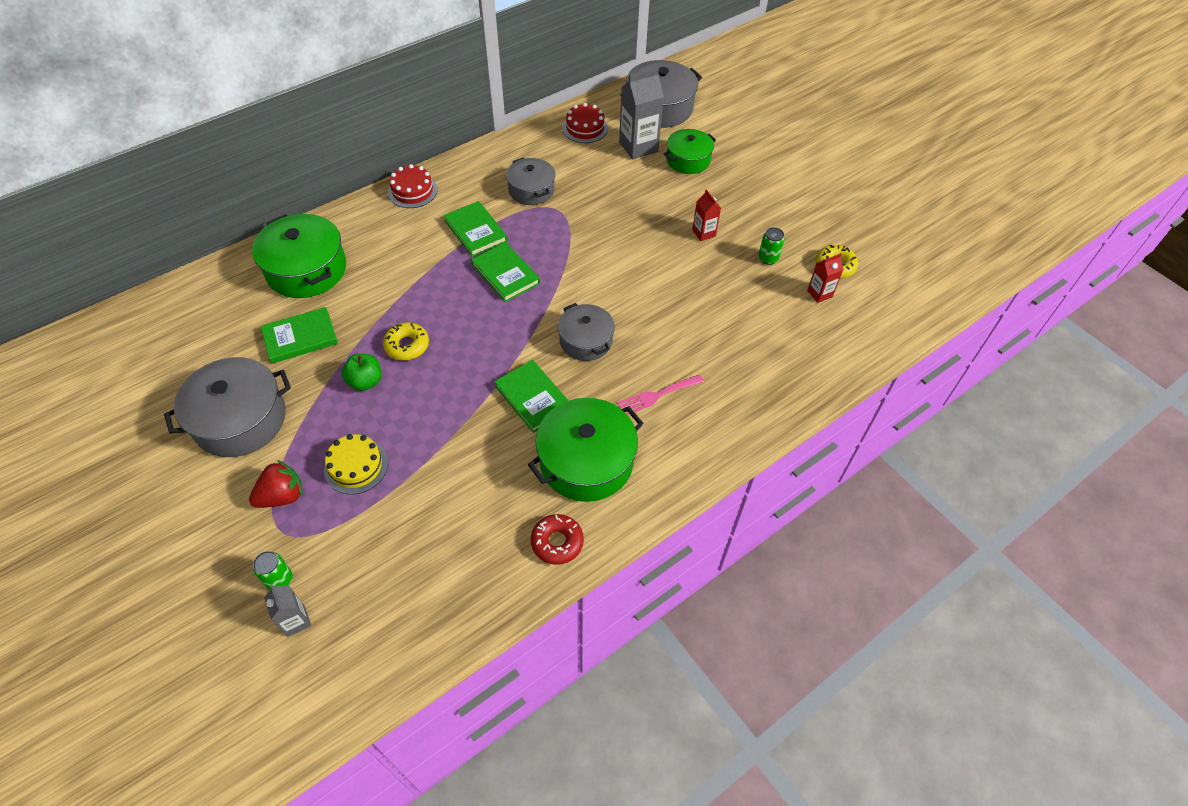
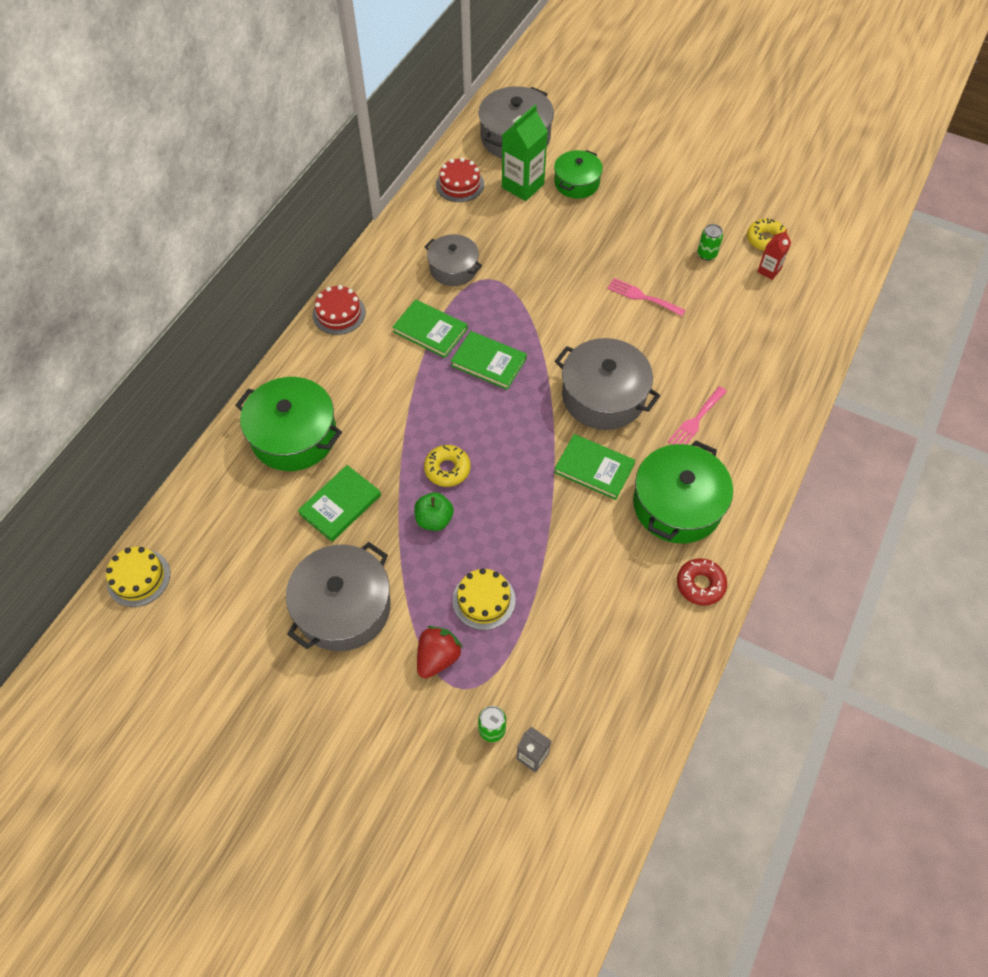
camera: 25 degrees left, 5 degrees up
grey pot [558,303,615,361] -> grey pot [555,338,660,430], size x1.59
grey carton [619,68,664,159] -> green carton [502,105,548,201]
red carton [692,189,721,241] -> none
none -> yellow cake [106,547,170,607]
none -> pink fork [607,278,686,316]

